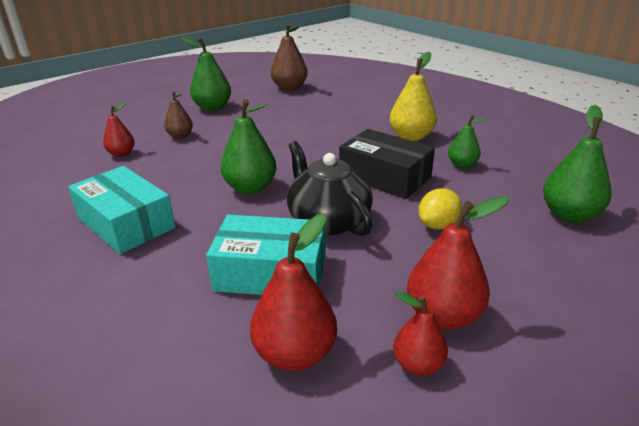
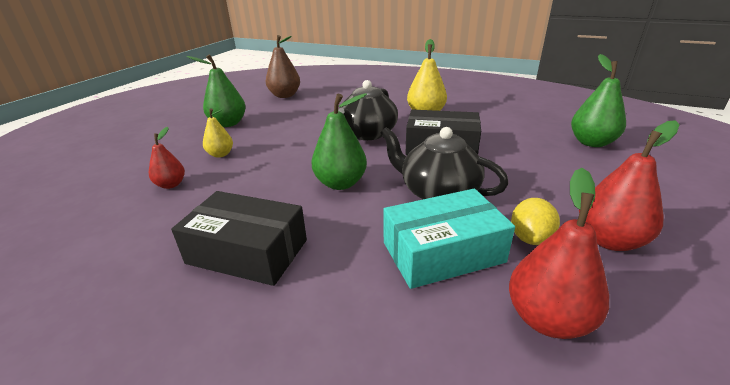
camera: 25 degrees left, 0 degrees up
turquoise box [68,166,175,254] -> black box [171,191,307,286]
brown pear [164,91,193,139] -> yellow pear [203,109,233,157]
red pear [393,291,448,376] -> none
yellow lemon [418,188,462,229] -> yellow lemon moved to [511,198,560,245]
green pear [448,115,488,168] -> none
none -> black teapot [338,80,398,140]

